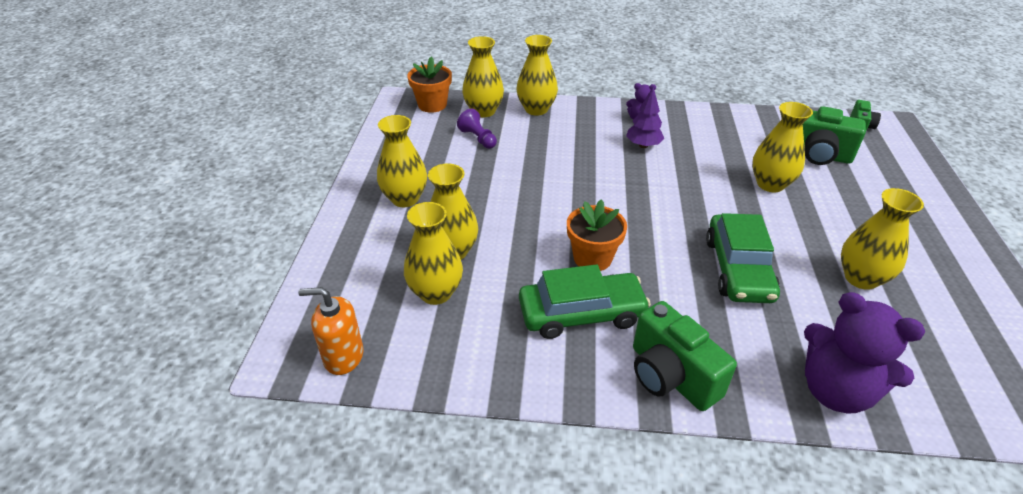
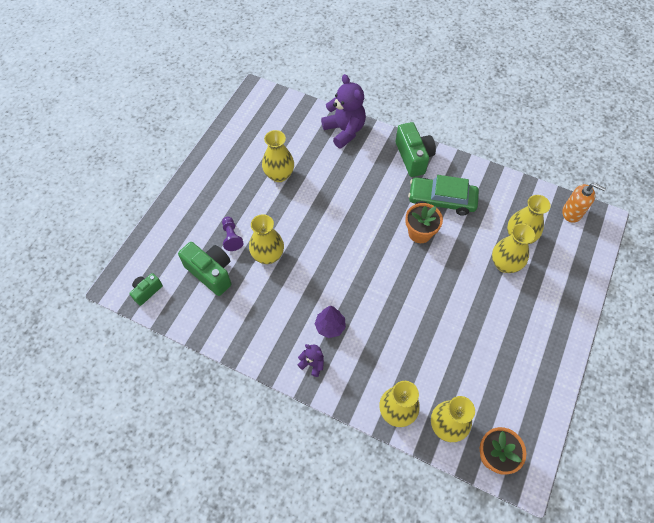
camera: 160 degrees left, 20 degrees up
yellow vase [377,115,427,207] -> none
purple pawn [457,109,497,149] -> purple pawn moved to [222,217,243,251]
green car [706,213,780,303] -> none

